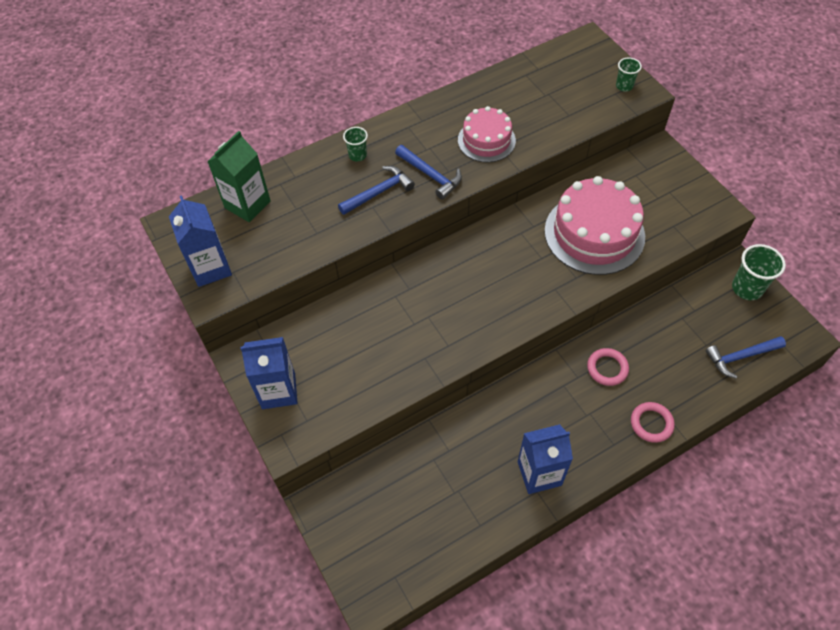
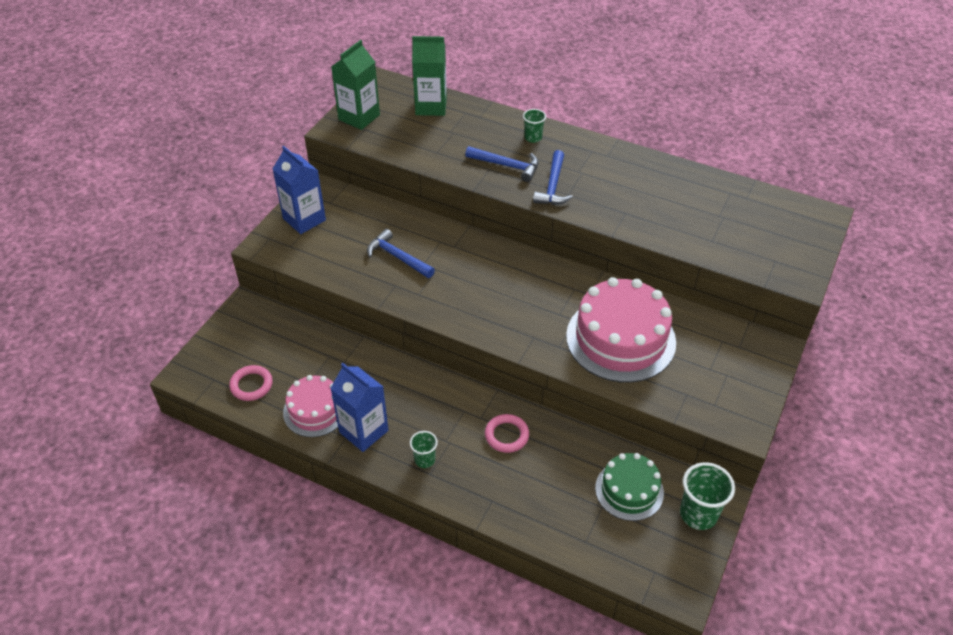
camera: 55 degrees right, 10 degrees down
blue carton [169,195,232,287] -> green carton [331,40,380,130]
pink cake [458,106,516,162] -> pink cake moved to [283,375,338,437]
green cup [616,57,642,92] -> green cup moved to [410,431,438,468]
pink ring [631,402,675,443] -> pink ring moved to [229,365,273,401]
blue hammer [705,336,786,378] -> blue hammer moved to [367,229,435,278]
none -> green cake [595,453,664,521]

